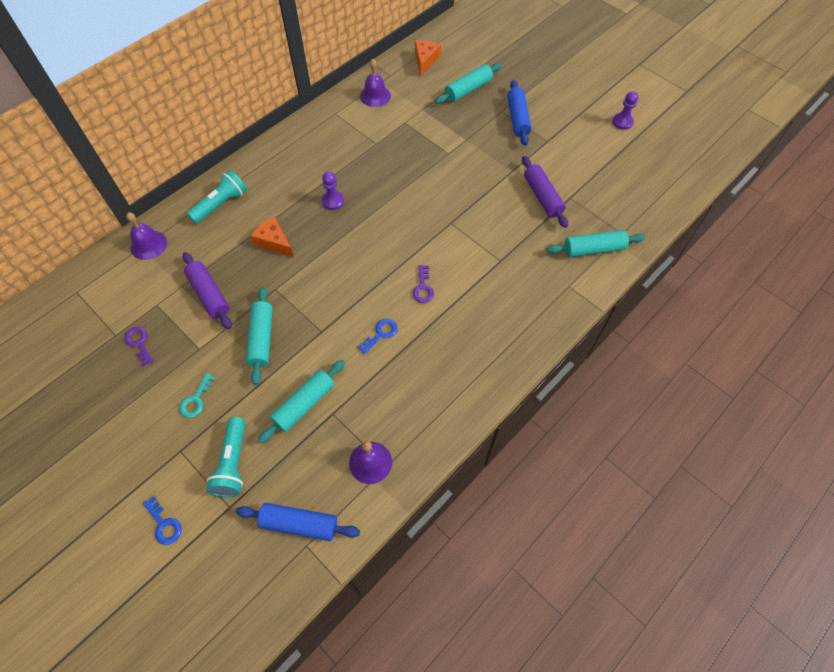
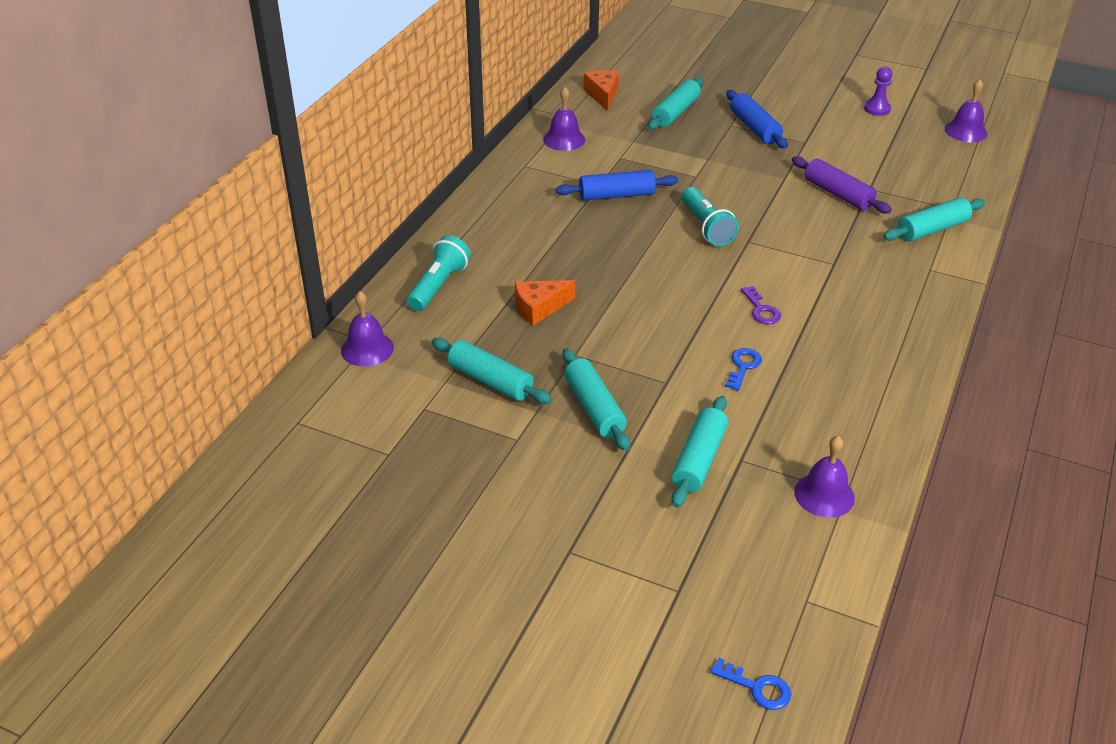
camera: 20 degrees left, 20 degrees down
purple key [124,327,153,366] -> none
blue key [143,496,182,545] -> blue key moved to [710,658,791,710]
turquoise key [179,373,216,418] -> none
purple rolling pin [183,252,232,329] -> turquoise rolling pin [431,338,552,404]
turquoise flashlight [206,417,246,497] -> turquoise flashlight moved to [682,187,739,246]
blue rolling pin [236,503,360,541] -> blue rolling pin moved to [556,170,678,201]
orange cheese [251,216,294,257] -> orange cheese turned 45 degrees counterclockwise [515,280,575,326]
purple pawn [322,172,344,210] -> none
none -> purple bell [945,79,987,142]

